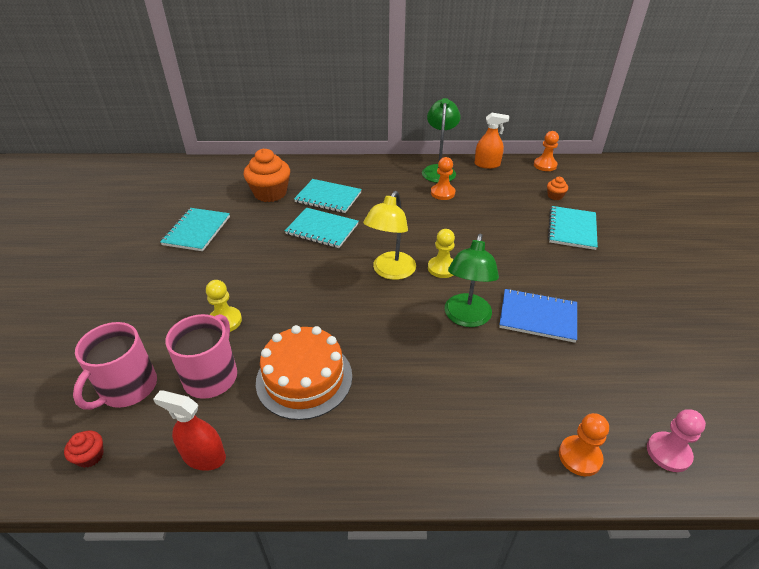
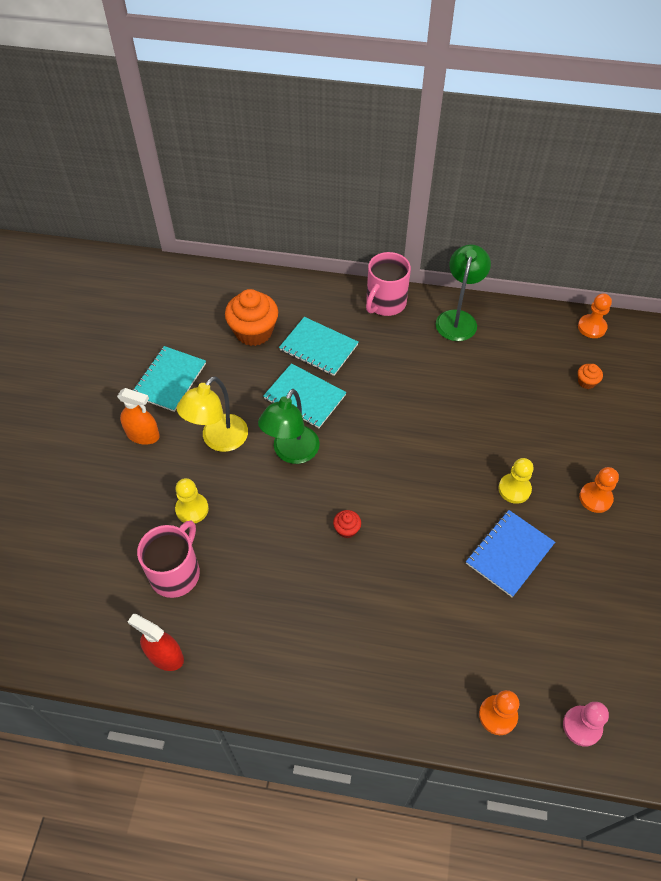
camera: 10 degrees right, 15 degrees up
red cupcake [64,431,104,468] -> red cupcake moved to [333,510,361,538]
pink mug [73,322,157,410] -> pink mug moved to [366,252,411,316]
orange cake [256,325,352,420] -> none
yellow lamp [363,191,416,280] -> yellow lamp moved to [177,376,248,452]
yellow pawn [428,229,455,278] -> yellow pawn moved to [499,458,534,504]
orange pawn [431,157,455,200] -> orange pawn moved to [579,467,619,513]
green lamp [445,233,499,327] -> green lamp moved to [258,389,320,464]
orange spray bottle [474,113,509,169] -> orange spray bottle moved to [117,388,160,445]
blue notebook [499,289,577,343] -> blue notebook turned 75 degrees counterclockwise [466,510,555,597]
turquoise notebook [548,206,598,250] -> none

